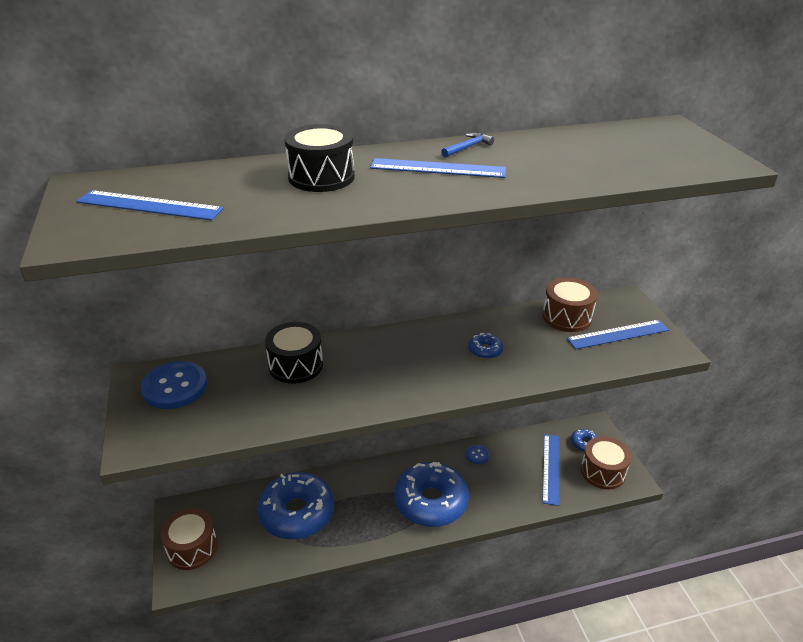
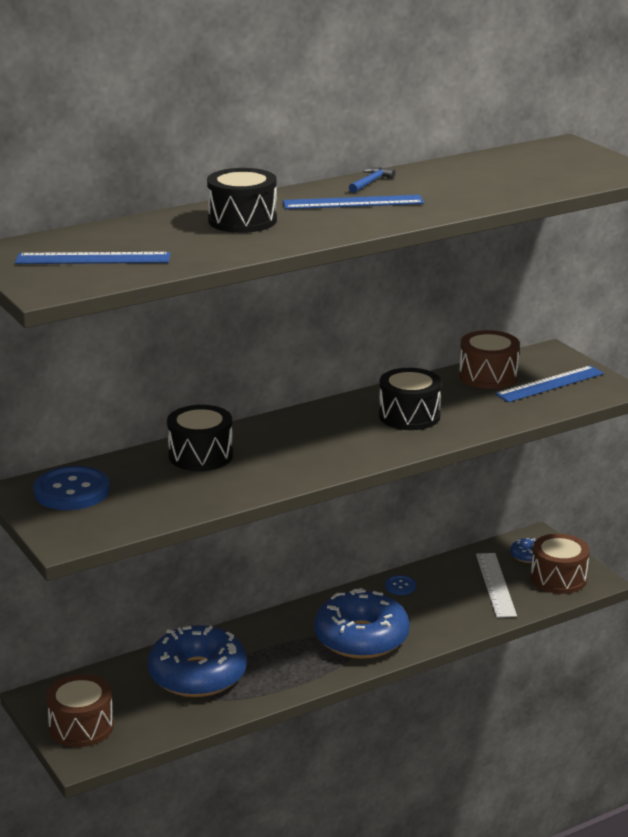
camera: 15 degrees left, 10 degrees down
blue donut [468,332,503,359] -> black drum [379,368,442,430]
blue ruler [542,434,559,506] -> white ruler [476,553,517,618]

